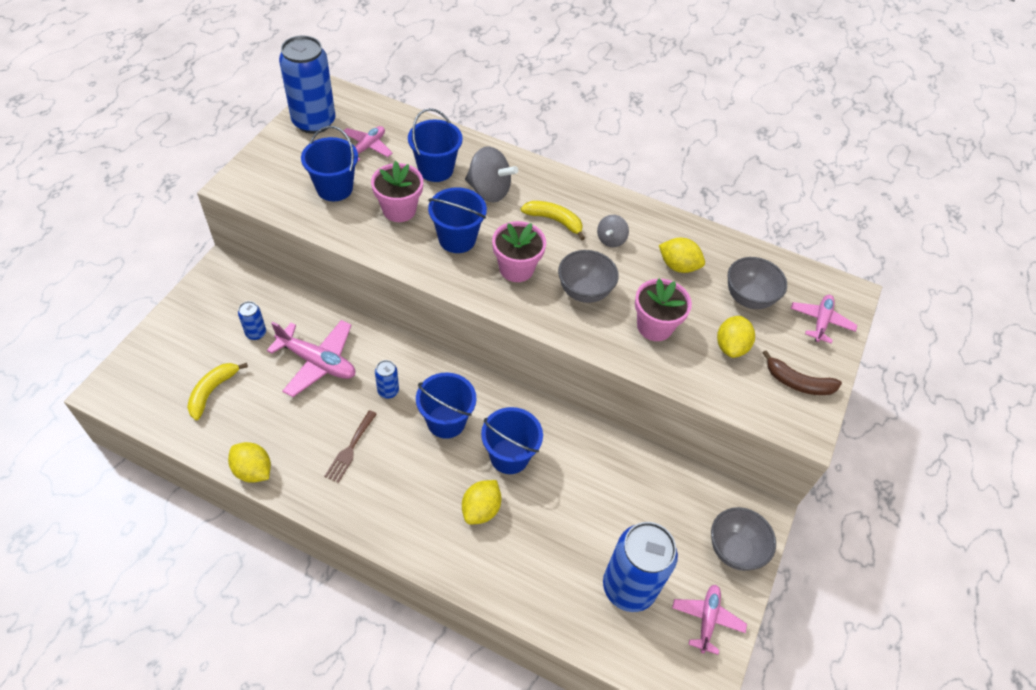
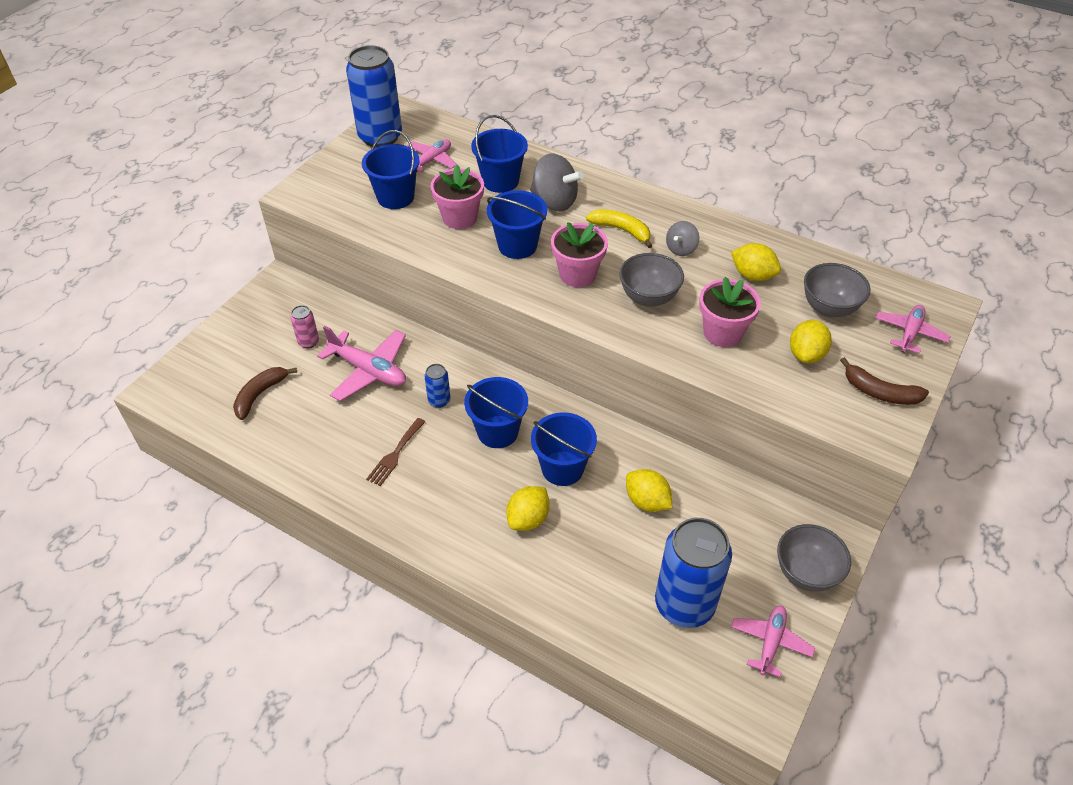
camera: 10 degrees right, 5 degrees down
yellow banana [187,363,248,420] -> brown banana [233,367,297,420]
yellow lemon [228,442,271,483] -> yellow lemon moved to [626,469,672,512]
blue can [238,301,266,340] -> pink can [290,305,319,348]

